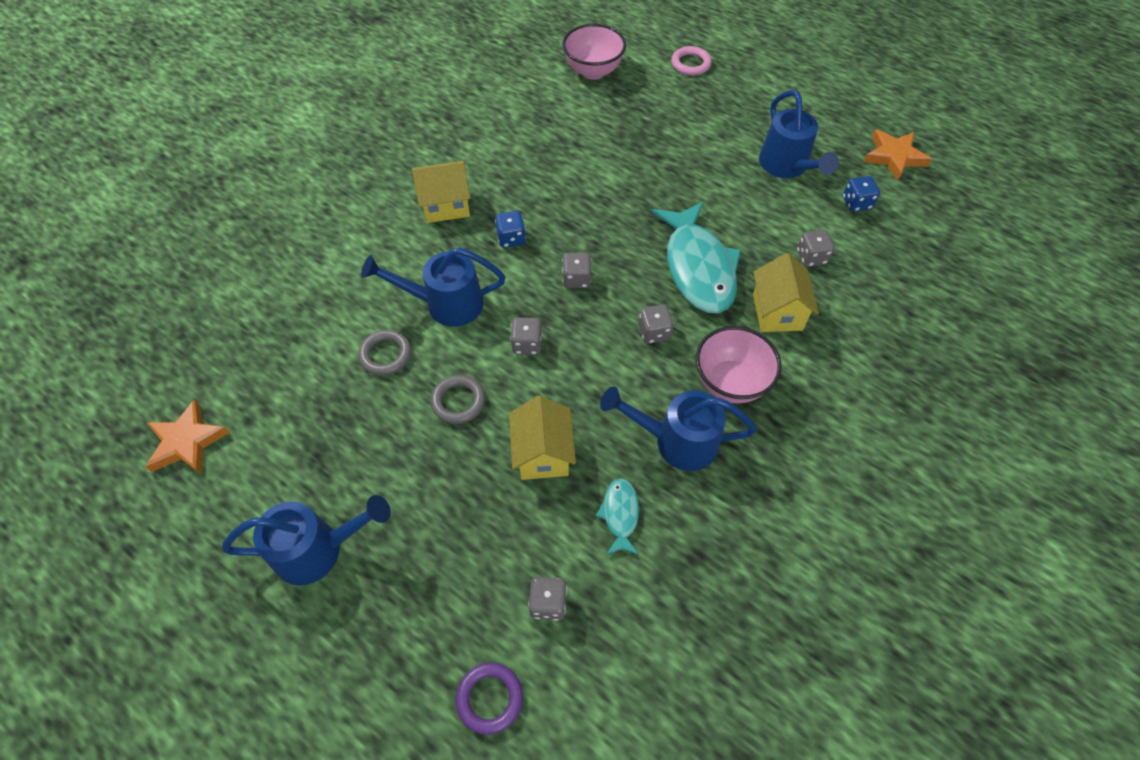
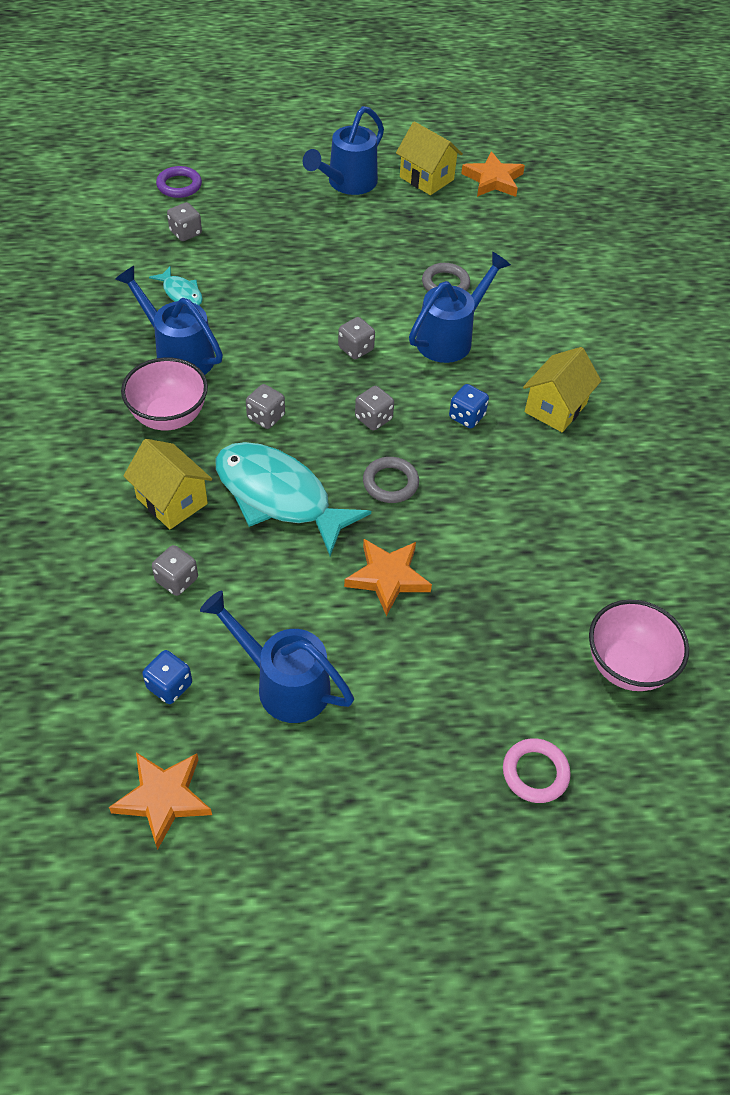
camera: 135 degrees right, 5 degrees down
grey ring [431,375,485,424] -> grey ring moved to [363,457,419,503]
yellow house [509,396,576,480] -> yellow house moved to [396,121,463,195]
blue watering can [600,387,757,471] -> blue watering can turned 105 degrees counterclockwise [115,266,223,375]
none -> orange star [344,539,432,616]

